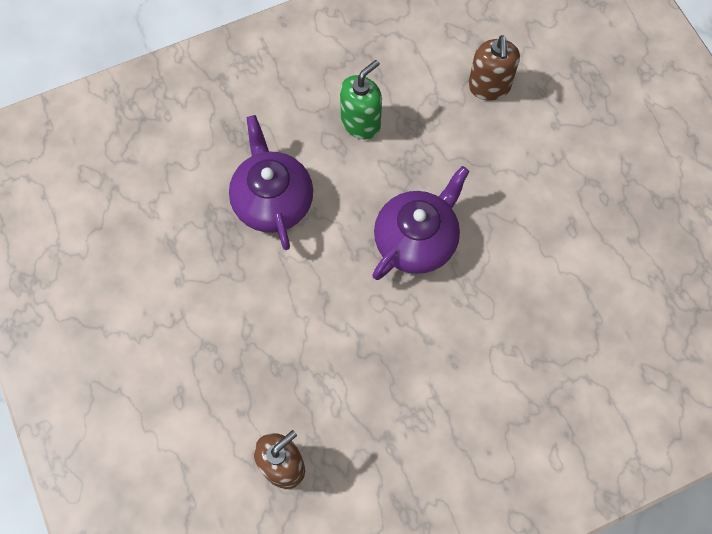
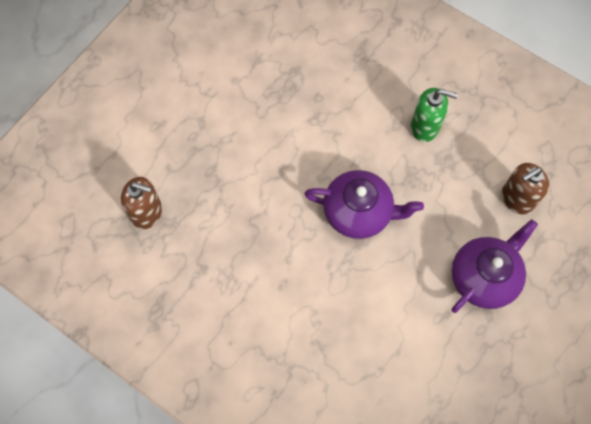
camera: 60 degrees right, 0 degrees up
purple teapot [229,115,313,250] -> purple teapot moved to [451,219,538,313]

